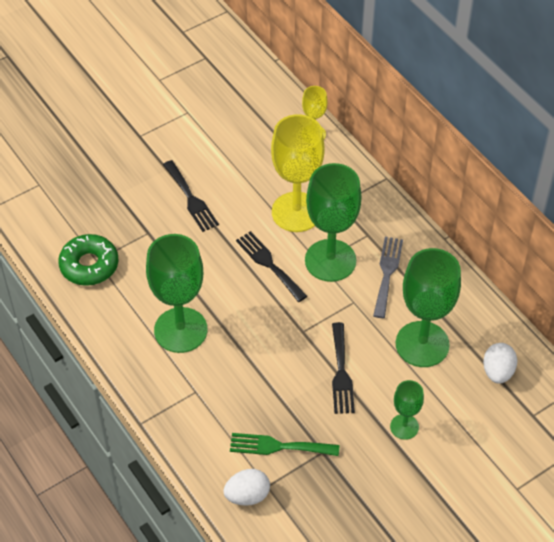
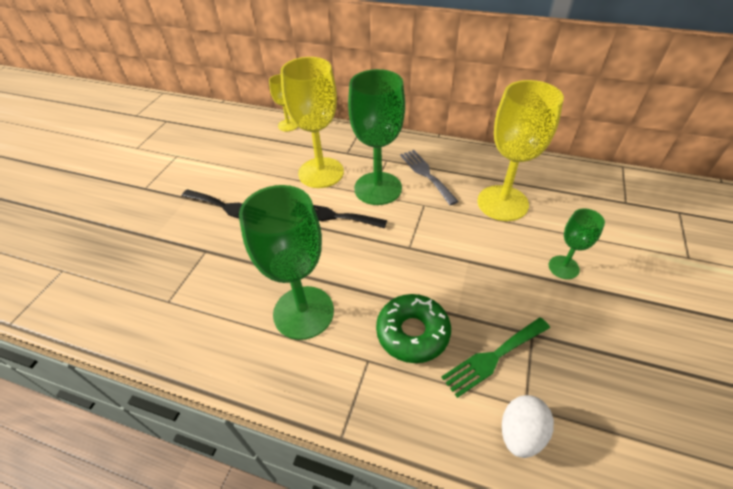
camera: 35 degrees left, 5 degrees down
green donut [58,234,119,286] -> green donut moved to [376,294,451,363]
black fork [332,322,355,414] -> none
green goblet [396,248,461,367] -> yellow goblet [477,80,564,221]
white egg [483,343,517,384] -> none

